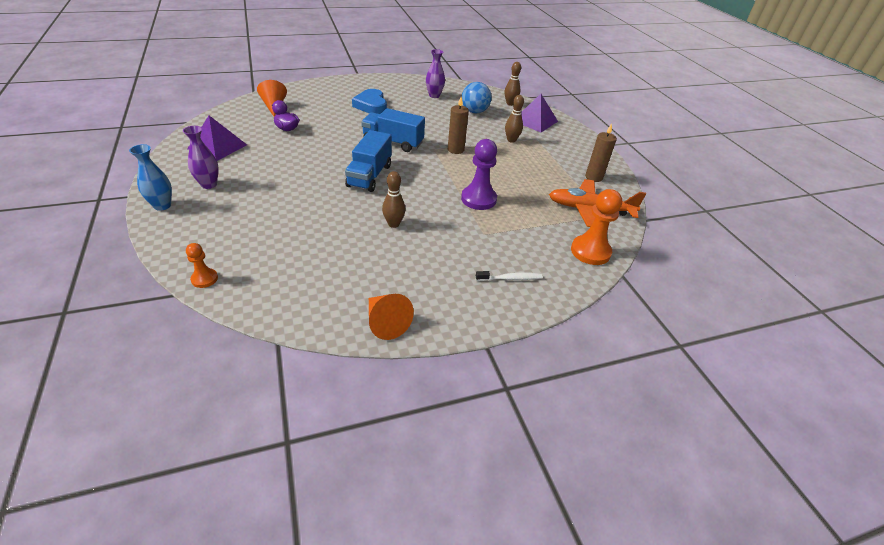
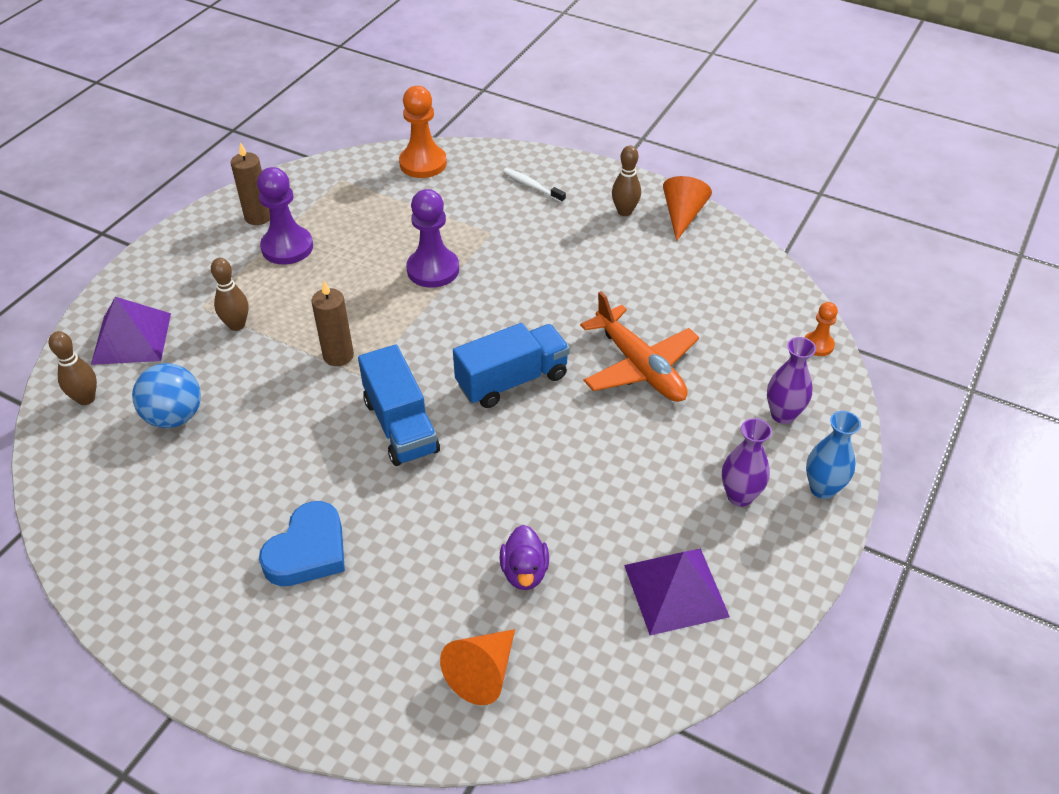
camera: 130 degrees left, 5 degrees up
brown bowling pin [382,171,406,228] -> brown bowling pin moved to [612,146,641,216]
purple vase [426,49,445,98] -> purple vase moved to [767,337,816,424]
orange plane [549,179,646,227] -> orange plane moved to [580,291,699,402]
none -> purple pawn [257,167,313,265]

